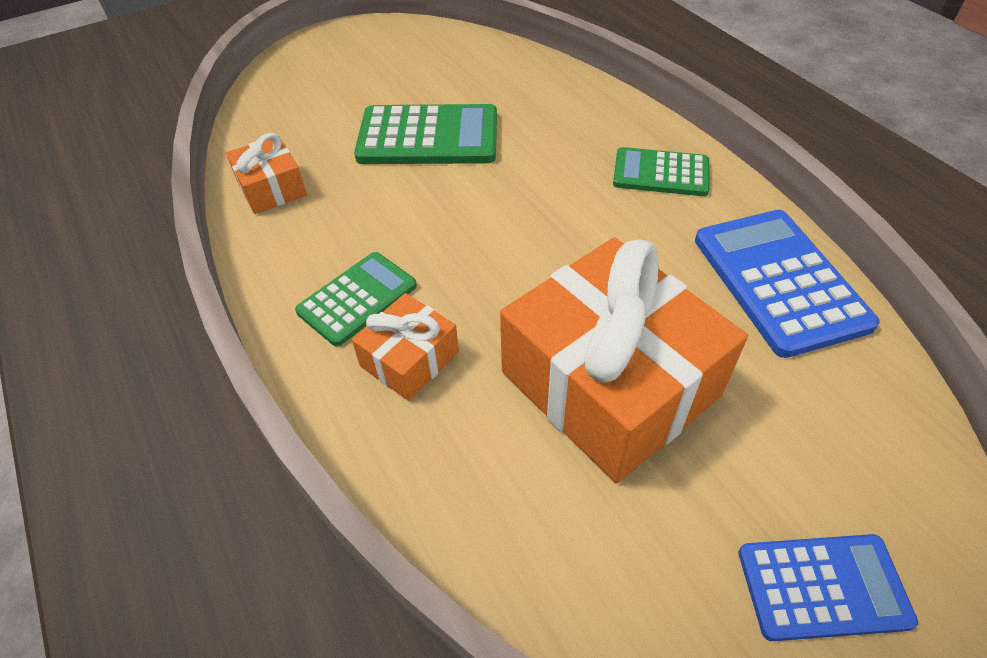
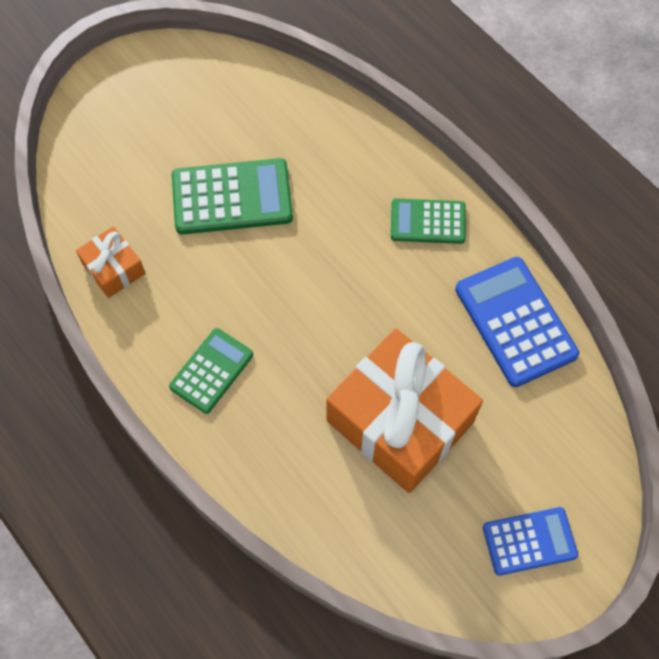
camera: 10 degrees left, 15 degrees up
orange gift [352,293,459,401] -> none

